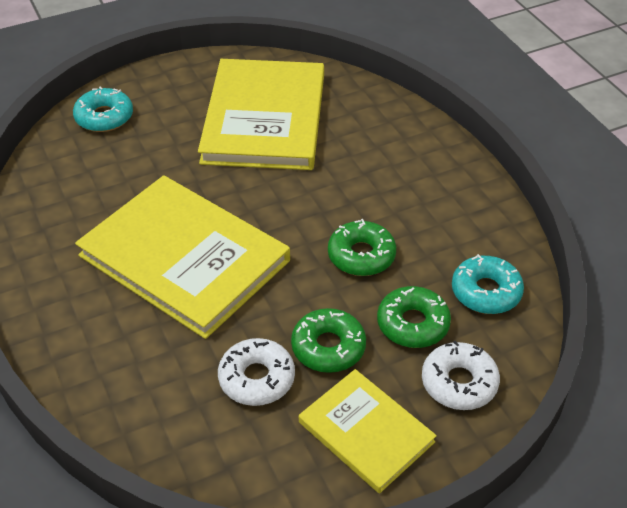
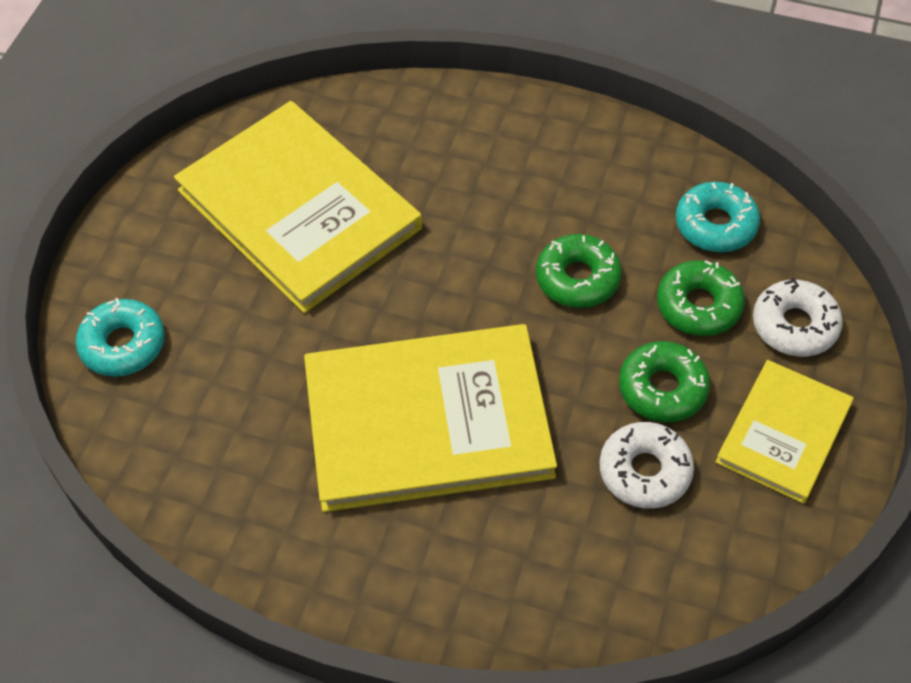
camera: 45 degrees left, 10 degrees up
yellow book [299,369,437,494] -> yellow book turned 60 degrees counterclockwise [716,360,854,504]

